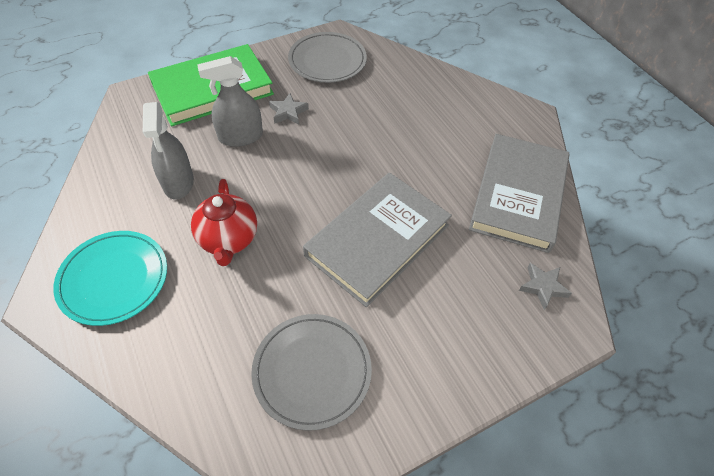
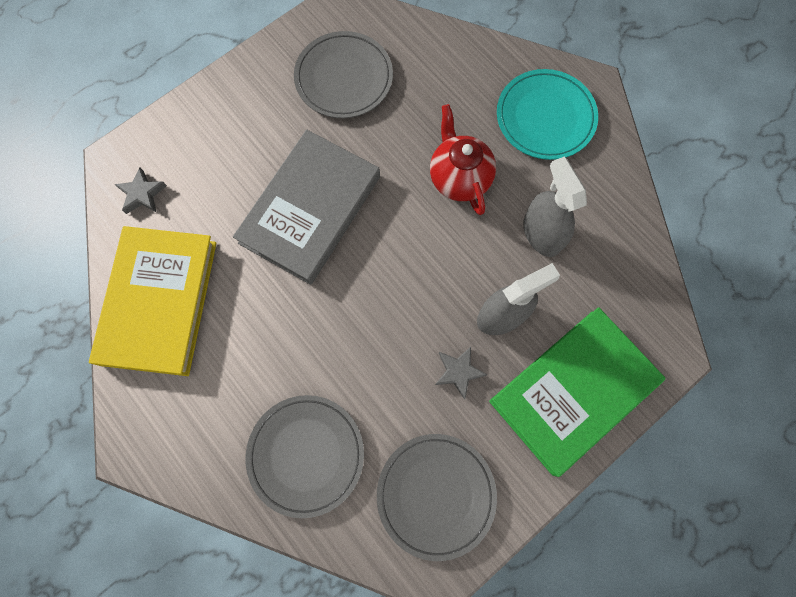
camera: 170 degrees right, 20 degrees up
grey book [469,134,570,253] -> yellow book [89,226,216,376]
none -> grey plate [246,395,364,518]

